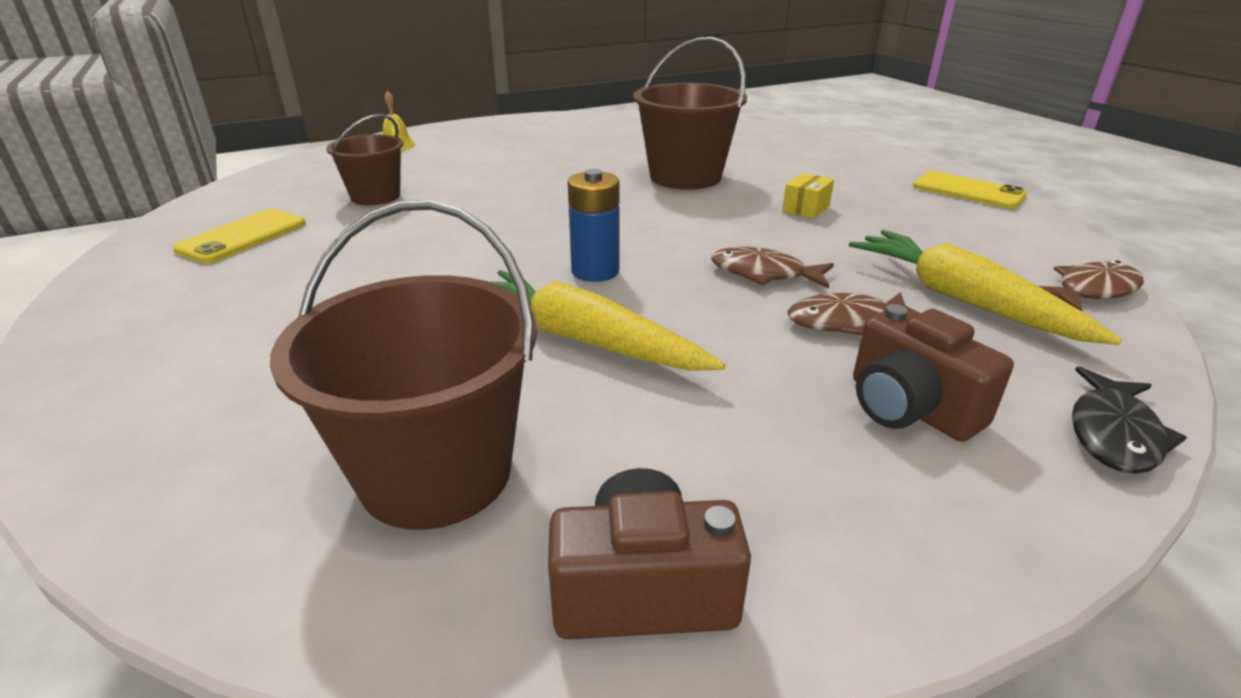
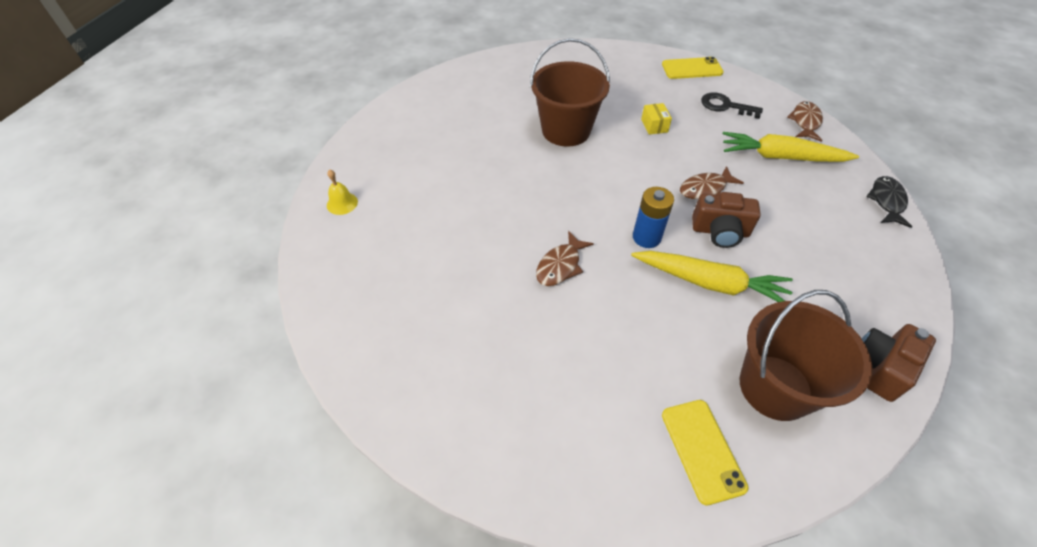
camera: 45 degrees left, 20 degrees up
yellow phone [173,209,306,263] -> yellow phone moved to [662,400,748,505]
brown bucket [326,114,404,206] -> none
yellow carrot [488,270,725,371] -> yellow carrot turned 150 degrees counterclockwise [631,251,793,302]
brown fish [787,292,920,336] -> brown fish moved to [536,231,594,286]
brown camera [853,304,1014,442] -> brown camera moved to [692,192,761,248]
black fish [1072,366,1187,474] -> black fish turned 150 degrees counterclockwise [866,176,912,228]
none -> black key [701,92,763,119]

